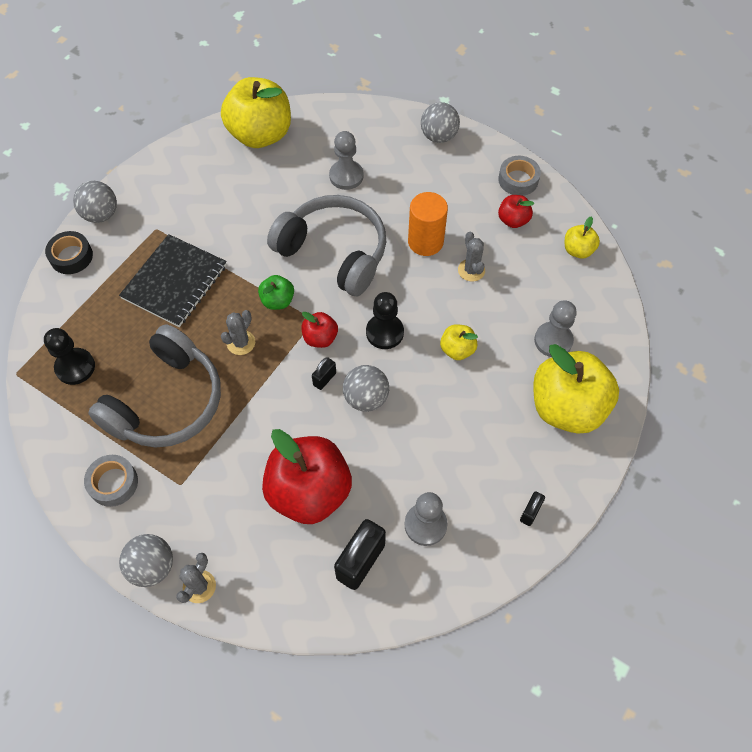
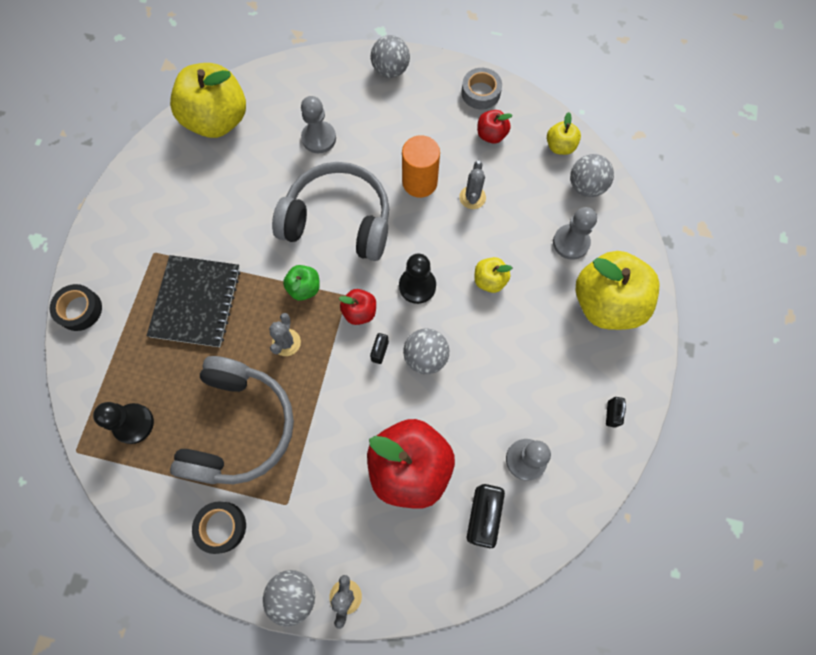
camera: 20 degrees left, 10 degrees up
grey ball [73,181,117,223] -> grey ball moved to [570,154,614,197]
grey tape [84,455,138,507] -> black tape [192,502,246,554]
grey cactus [458,232,485,282] -> grey cactus turned 45 degrees clockwise [459,161,486,209]

